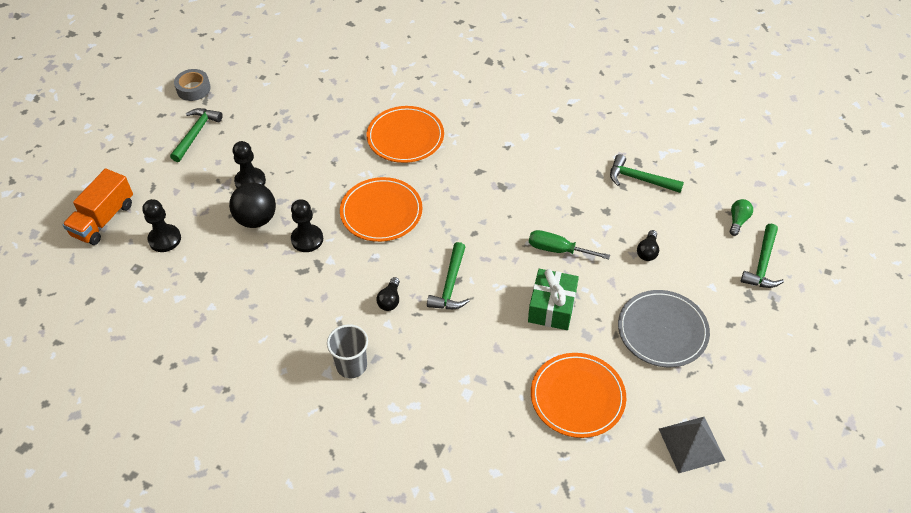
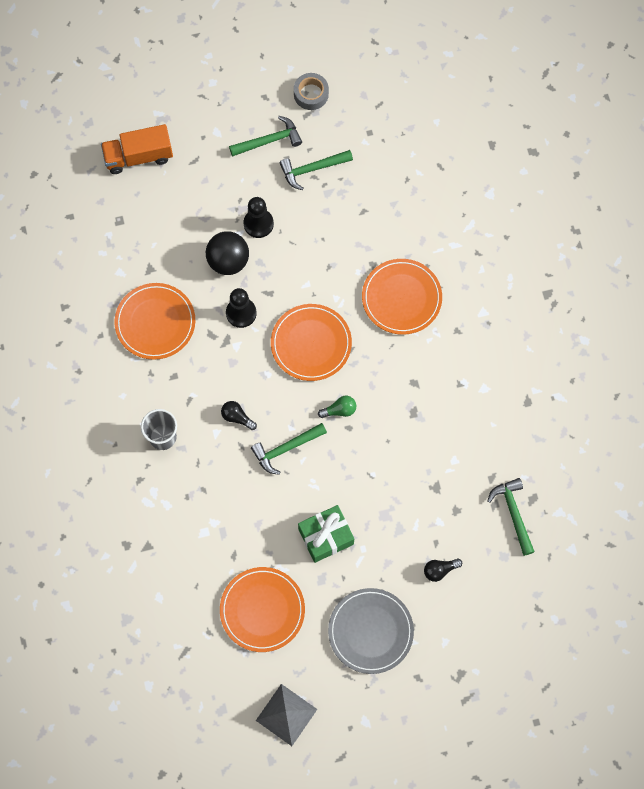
camera: 50 degrees right, 20 degrees up
black pawn [142,199,181,252] -> none
black light bulb [376,277,400,311] -> black light bulb turned 60 degrees clockwise [221,401,257,430]
green screwdriver [529,230,610,259] -> none
green light bulb [730,199,753,236] -> green light bulb moved to [318,396,356,418]
green hammer [741,223,784,288] -> green hammer moved to [280,150,353,190]
none -> orange plate [115,283,195,360]

